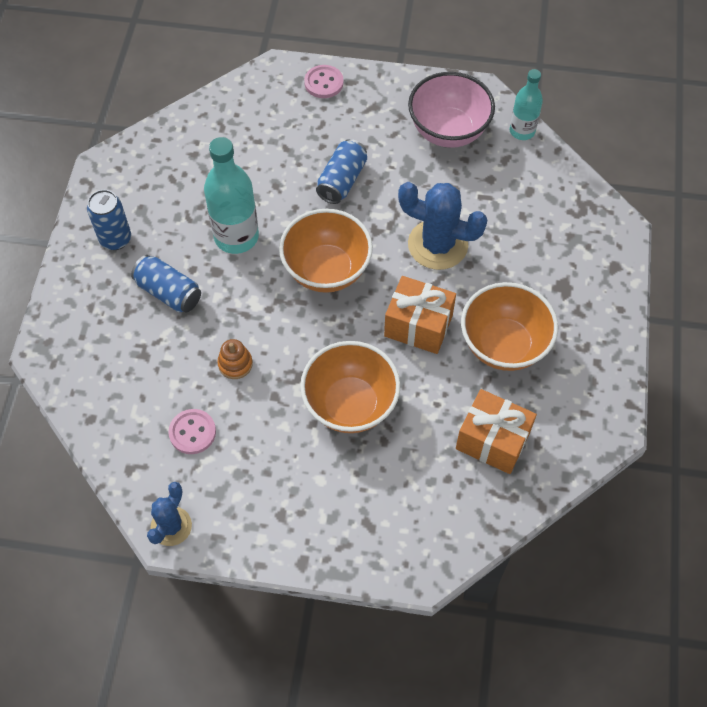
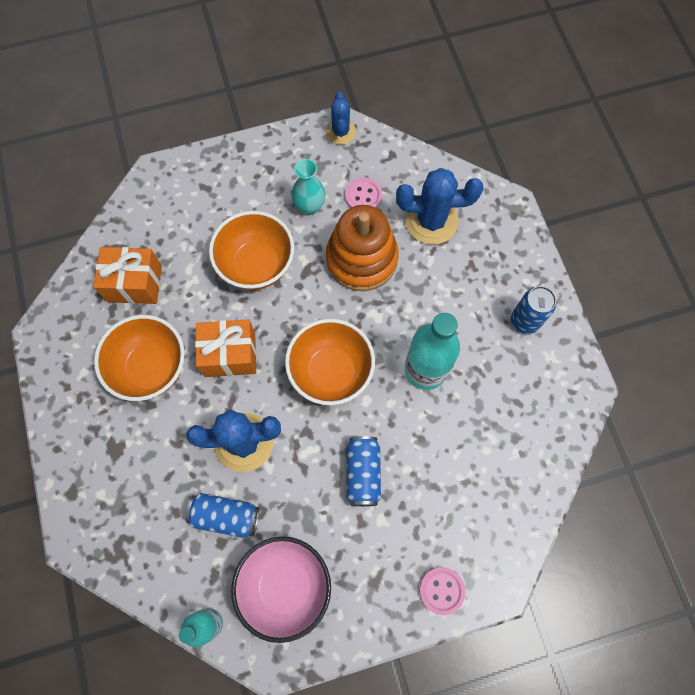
camera: 155 degrees right, 10 degrees up
blue can [131,255,201,313] -> blue can moved to [186,493,260,538]
orange stacking toy [217,339,253,379] -> orange stacking toy [326,205,399,291], size x2.43
none -> turquoise vase [291,159,326,215]
none -> blue cactus [396,168,484,245]

